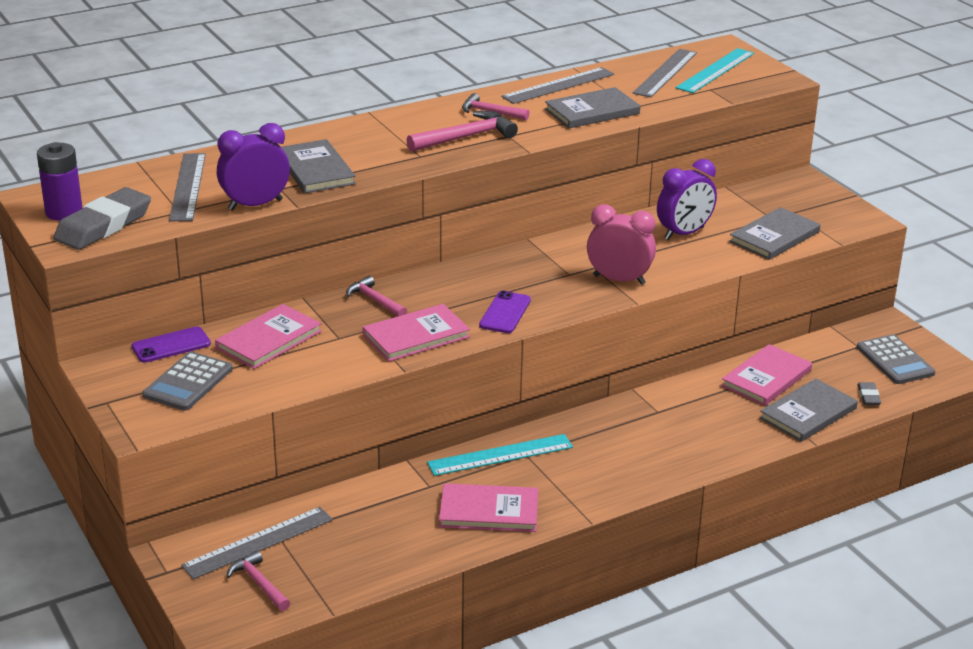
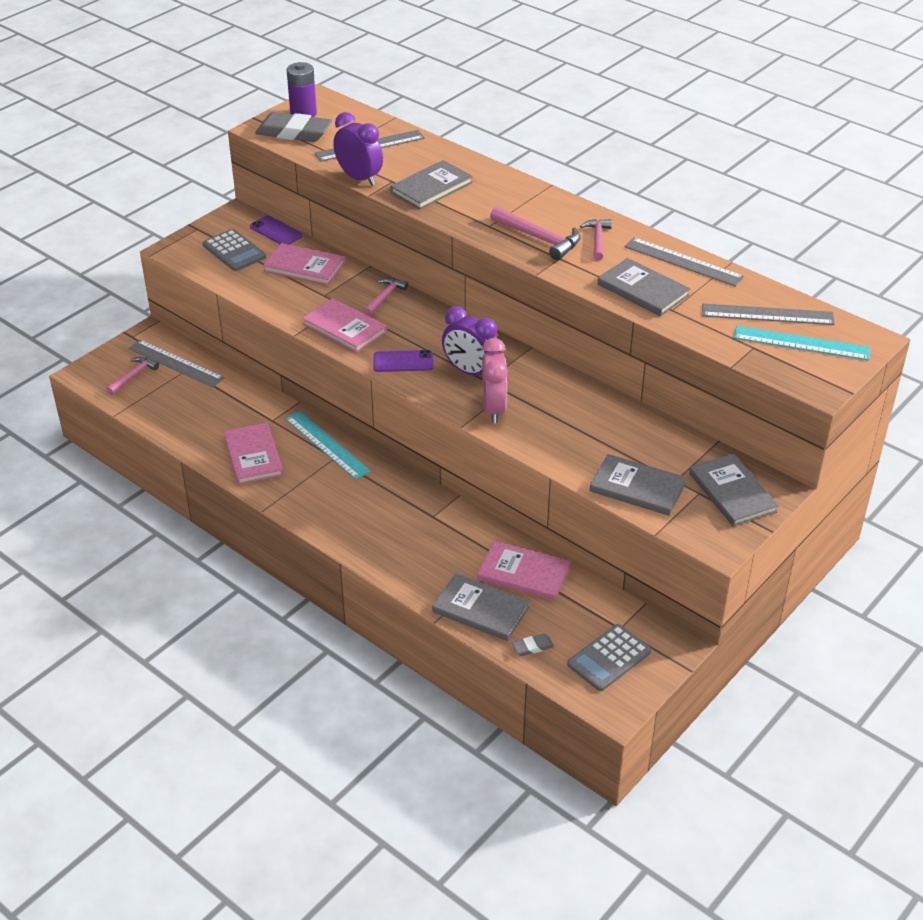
camera: 70 degrees right, 10 degrees up
grey calculator [142,352,233,411] -> grey calculator turned 135 degrees counterclockwise [202,229,266,271]
purple clock [657,159,717,240] -> purple clock moved to [442,306,500,375]
none -> grey book [689,453,779,527]

